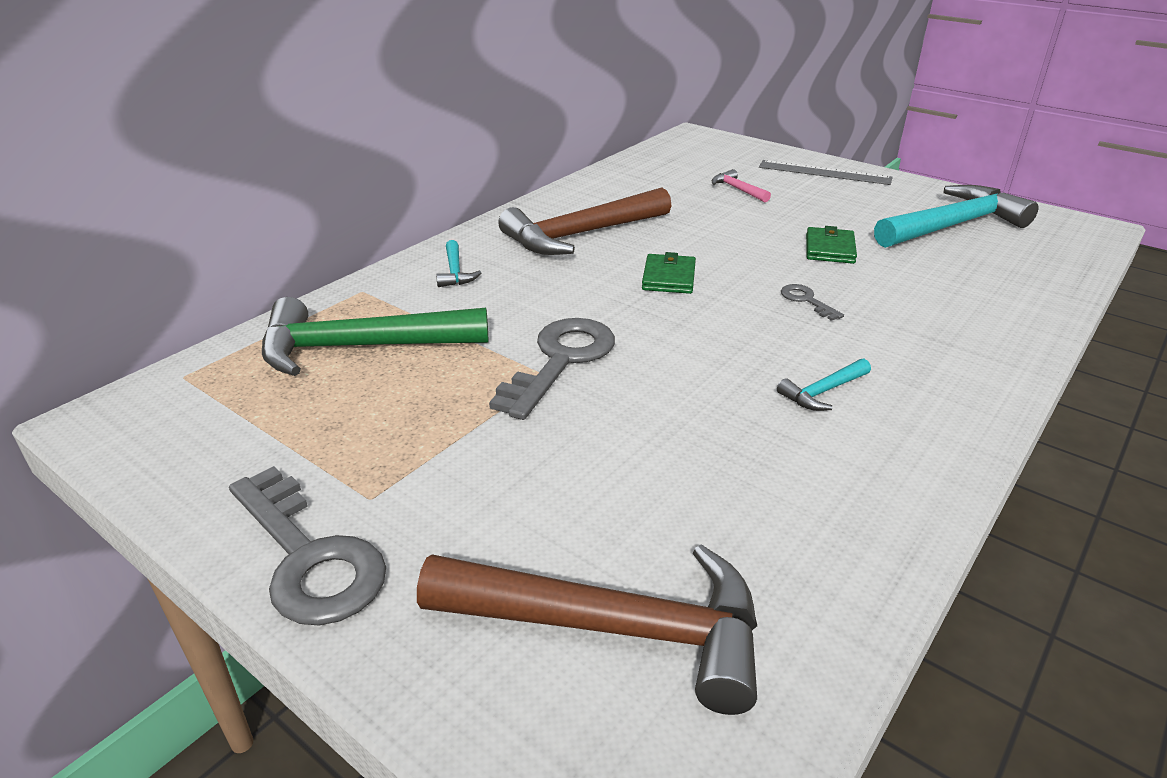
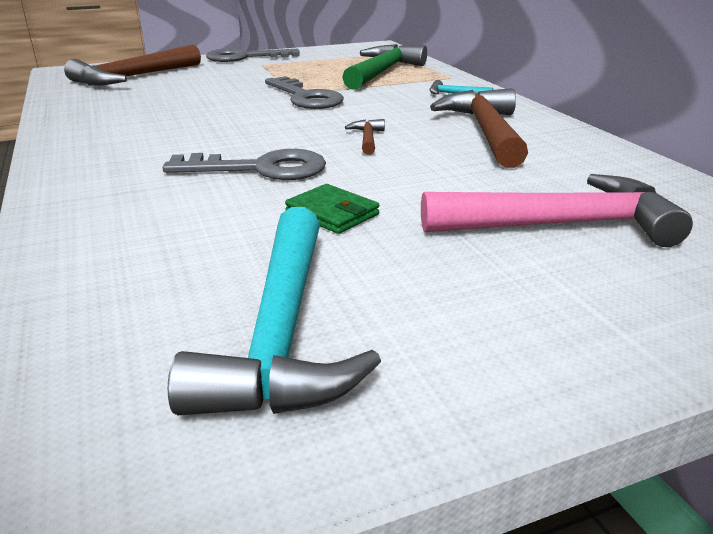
camera: 120 degrees right, 5 degrees down
green wallet [642,252,696,294] -> brown hammer [345,119,385,155]
pink hammer [712,169,771,202] -> pink hammer [421,174,693,247], size x2.30
grey ruler [759,160,893,185] -> none
turquoise hammer [777,358,871,411] -> none
grey key [781,284,844,321] -> grey key [163,149,326,180], size x2.14

